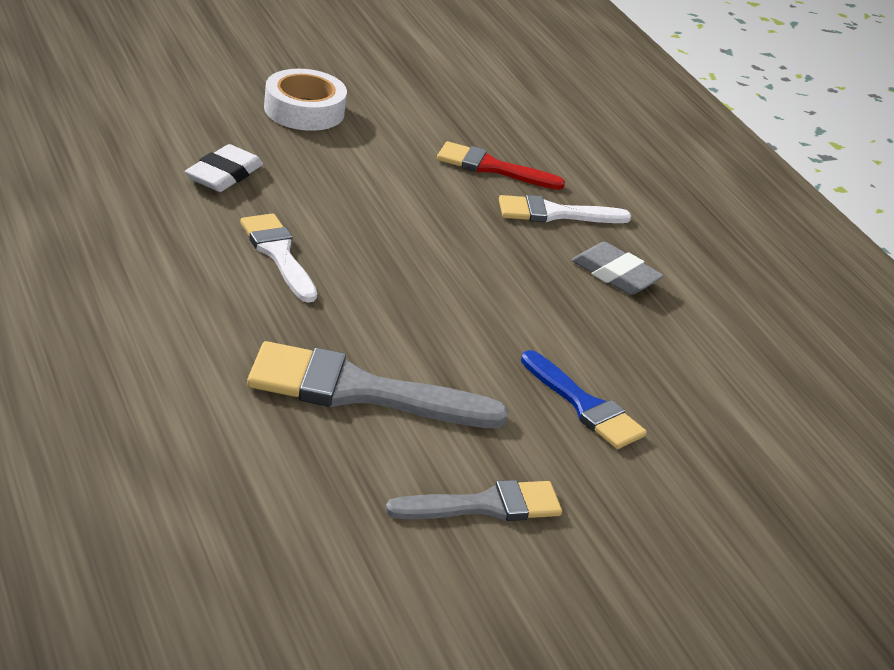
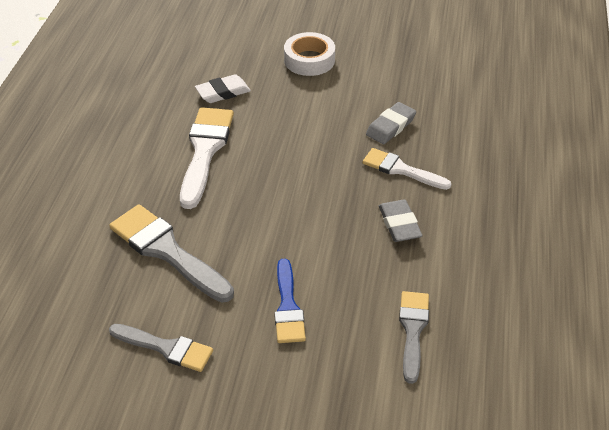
camera: 40 degrees right, 10 degrees up
white brush [240,213,317,302] -> white brush [180,107,234,209], size x1.58
red brush [437,141,565,190] -> grey eraser [366,102,416,144]
none -> grey brush [399,291,429,384]

